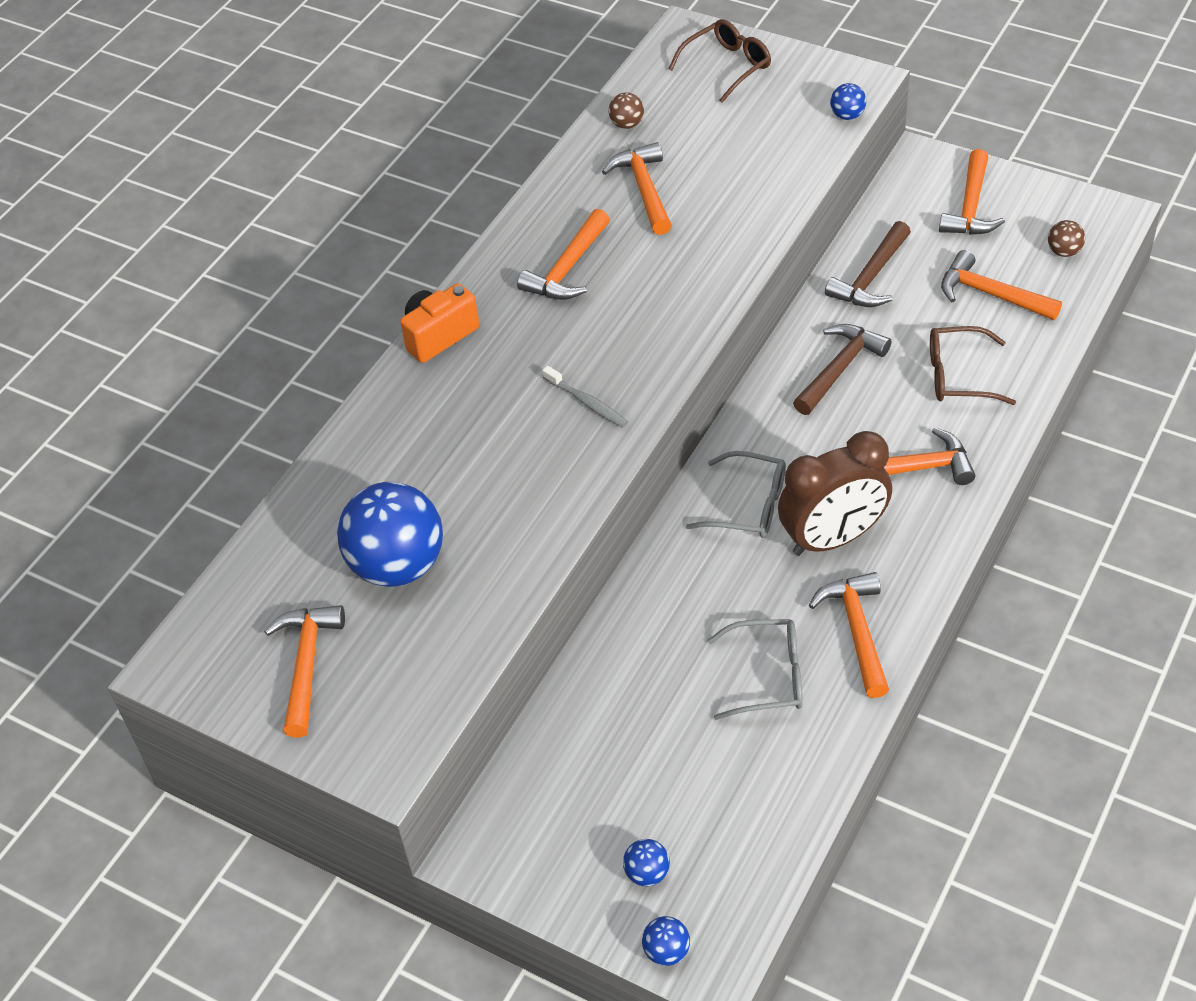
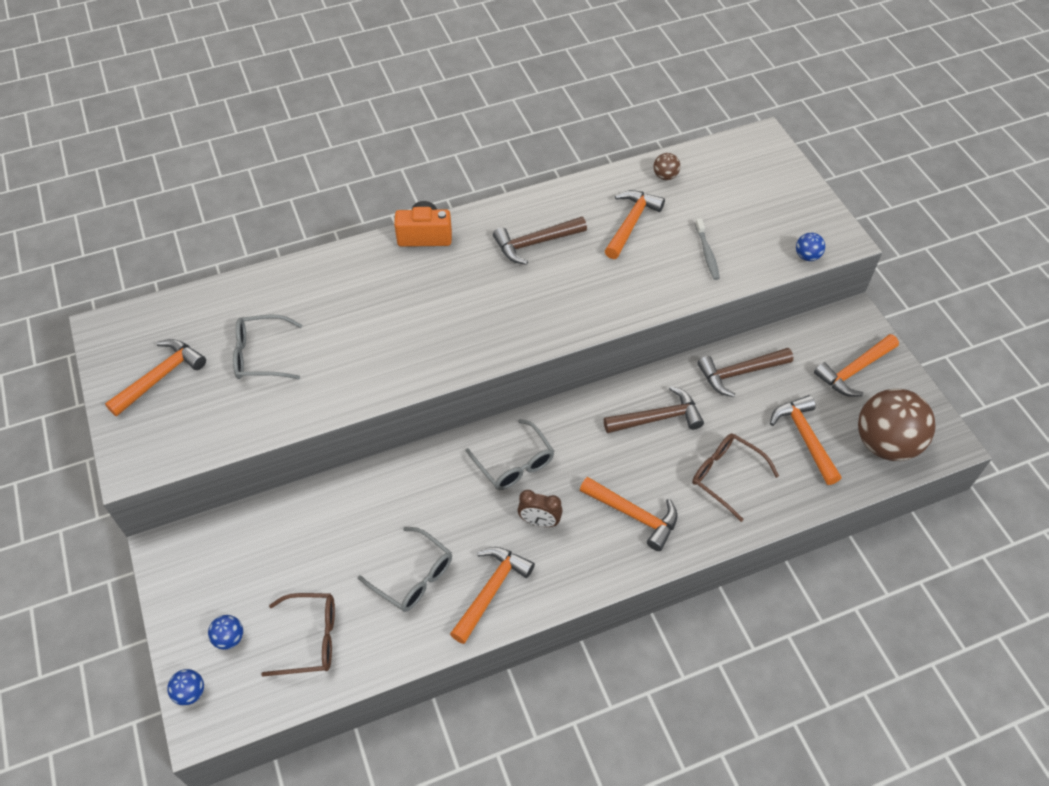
camera: 35 degrees right, 5 degrees up
blue ball [337,482,443,587] -> grey glasses [233,315,303,379]
orange hammer [517,209,610,300] -> brown hammer [493,217,587,265]
grey toothbrush [542,366,628,428] -> grey toothbrush moved to [695,218,720,280]
brown glasses [669,19,771,103] -> brown glasses moved to [261,593,335,676]
brown clock [778,431,892,556] -> brown clock [518,490,563,527], size x0.50
brown ball [1048,220,1085,257] -> brown ball [858,389,936,461], size x2.38

